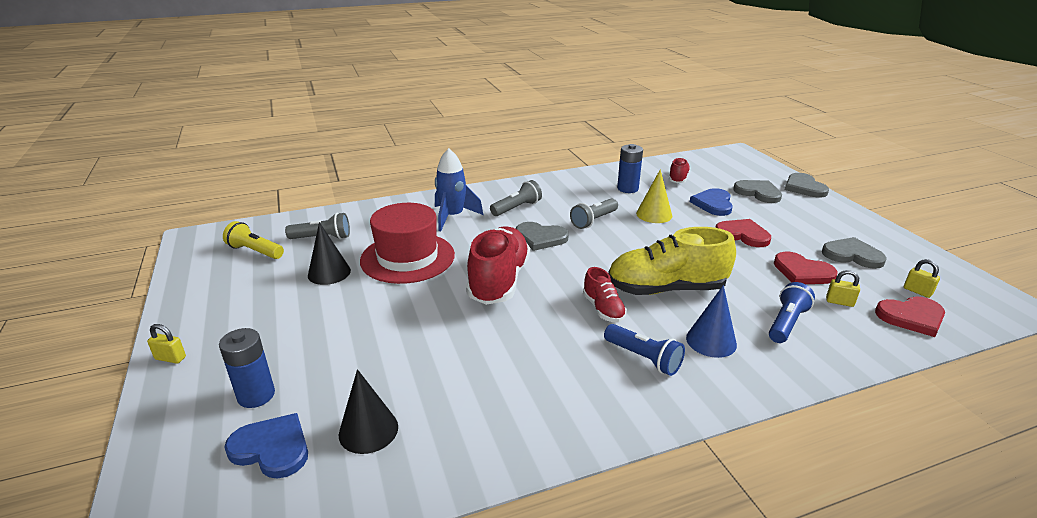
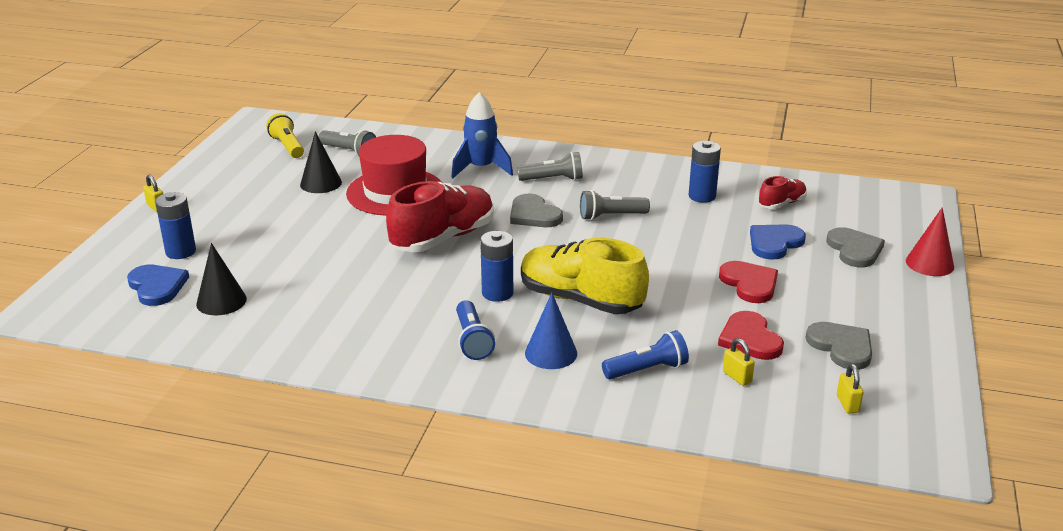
camera: 35 degrees right, 0 degrees up
red shoe [583,267,627,322] -> blue battery [480,231,513,302]
yellow cone [636,169,672,223] -> none
grey heart [785,173,829,198] -> red cone [906,207,954,276]
red heart [875,297,945,337] -> none

